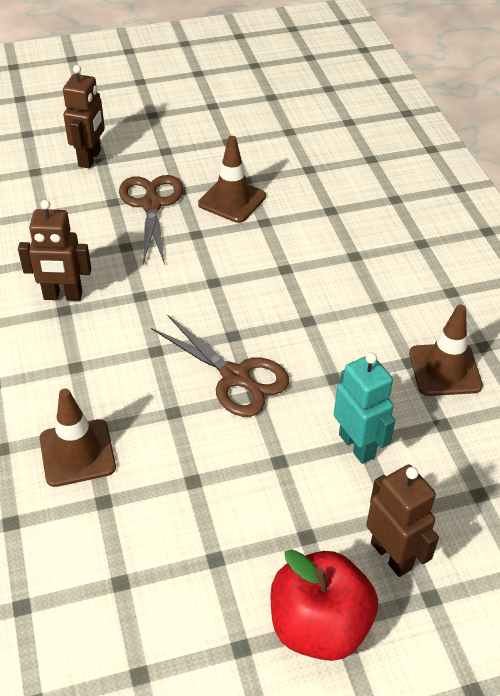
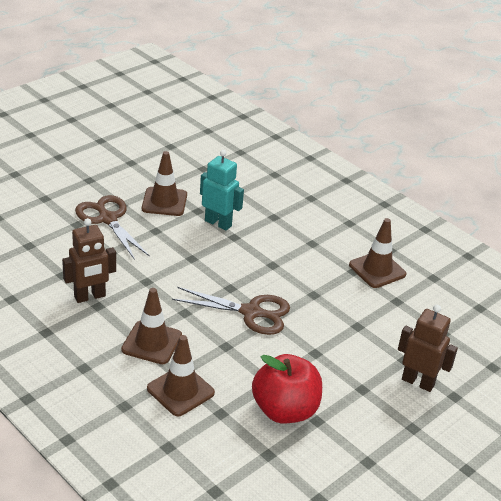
camera: 30 degrees left, 10 degrees down
brown robot [63,65,105,168] -> none
red apple [270,549,378,661] -> red apple moved to [252,354,322,423]
turquoise robot [334,353,395,464] -> turquoise robot moved to [200,150,244,231]
none -> brown traffic cone [121,288,182,364]

